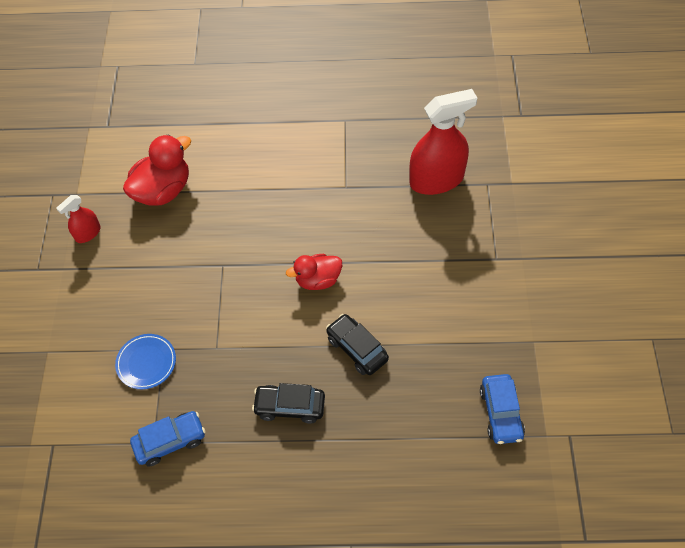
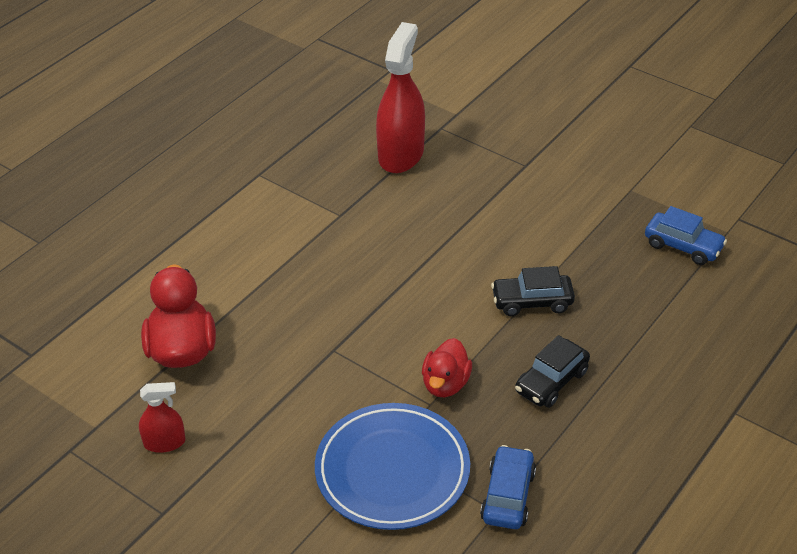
camera: 55 degrees left, 15 degrees down
red spray bottle [56,195,101,243] -> red spray bottle turned 90 degrees counterclockwise [139,382,186,453]
blue plate [115,334,176,389] -> blue plate [315,403,470,530], size x1.92
red duck [286,254,342,290] -> red duck moved to [422,338,472,397]

